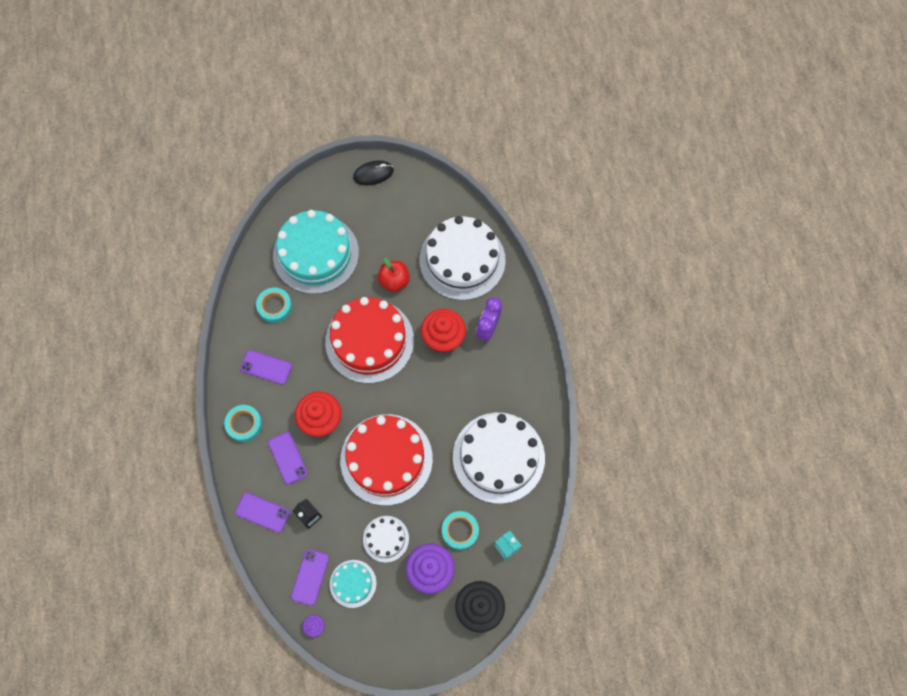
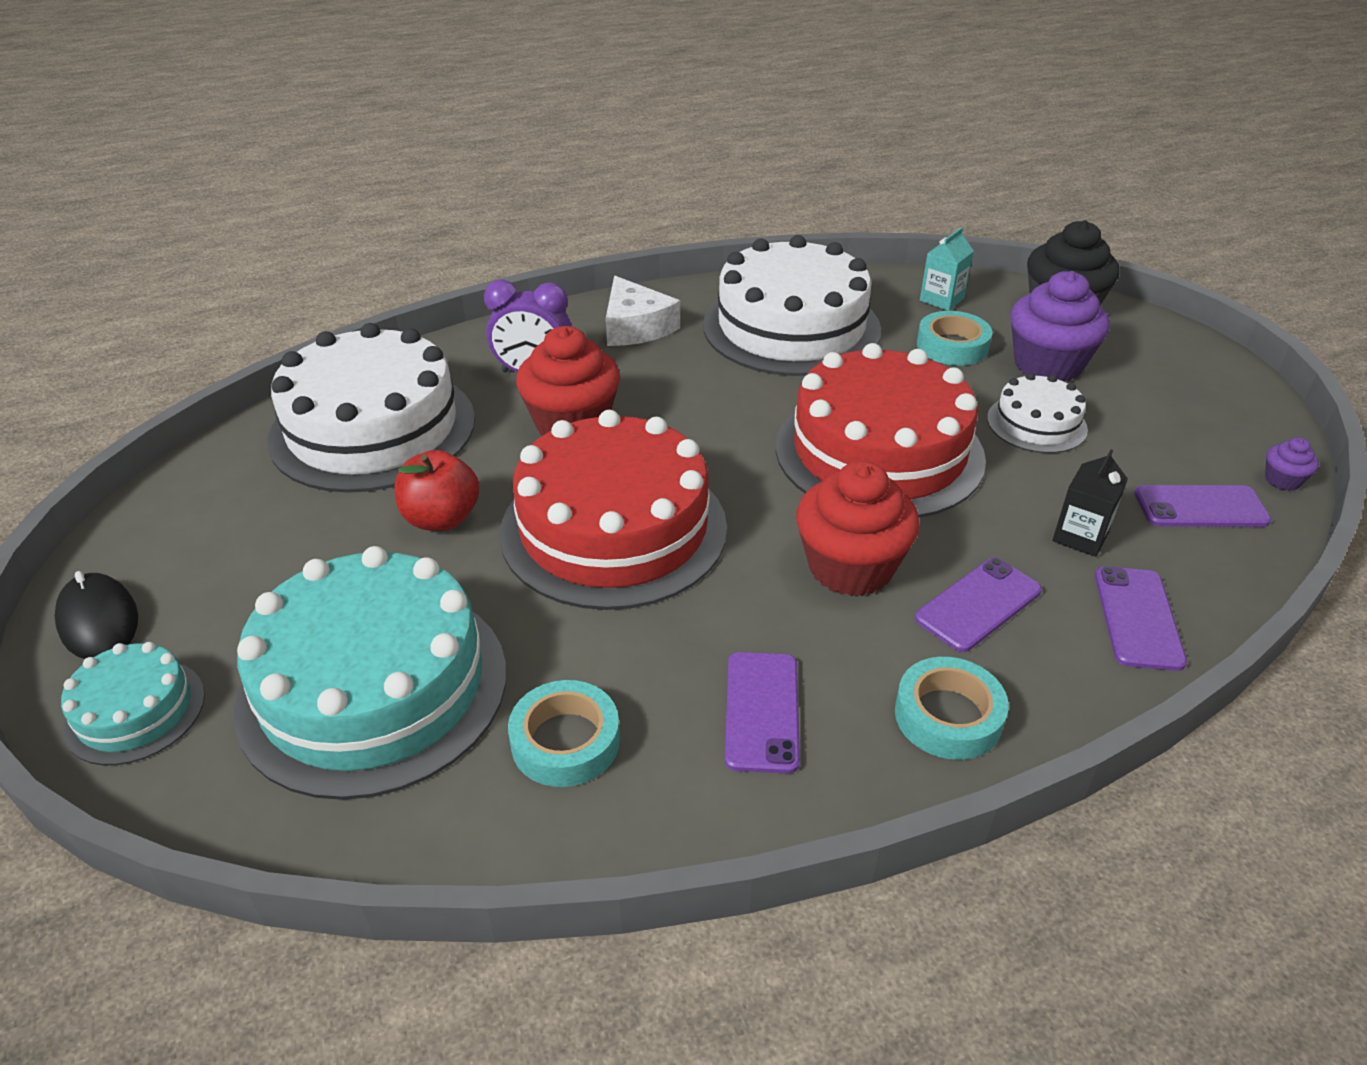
camera: 105 degrees left, 30 degrees down
turquoise cake [330,560,377,608] -> turquoise cake moved to [61,642,205,765]
none -> white cheese [606,276,680,346]

